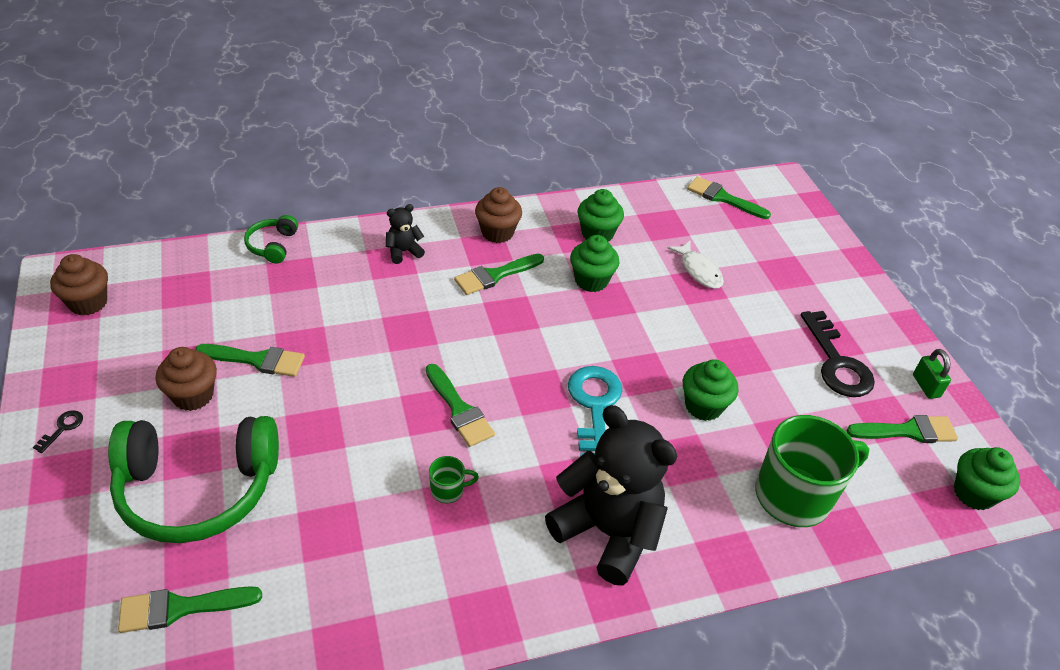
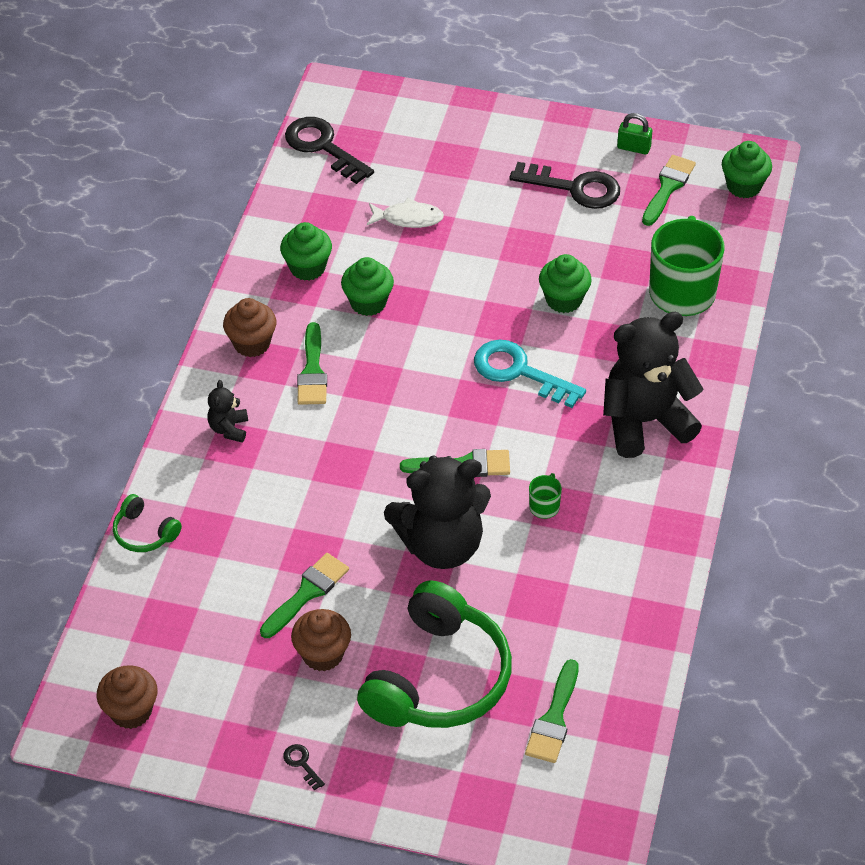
camera: 55 degrees left, 5 degrees up
green brush [687,176,771,219] -> black key [285,117,374,184]
none -> black teddy bear [384,456,491,569]

